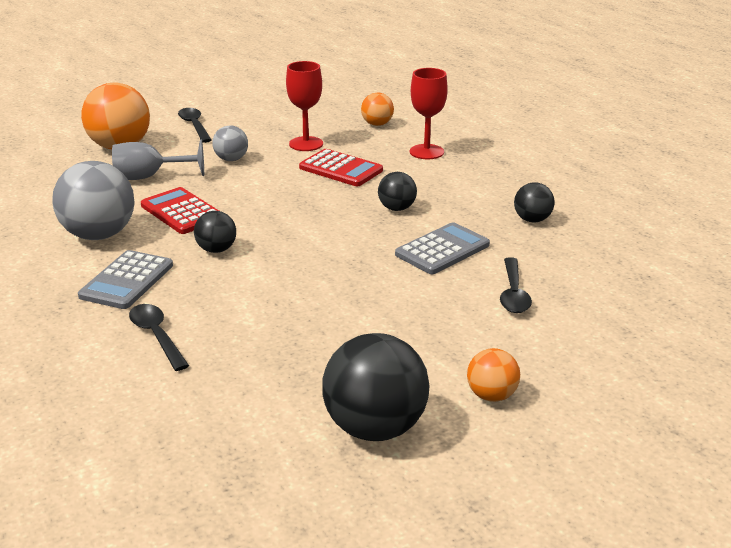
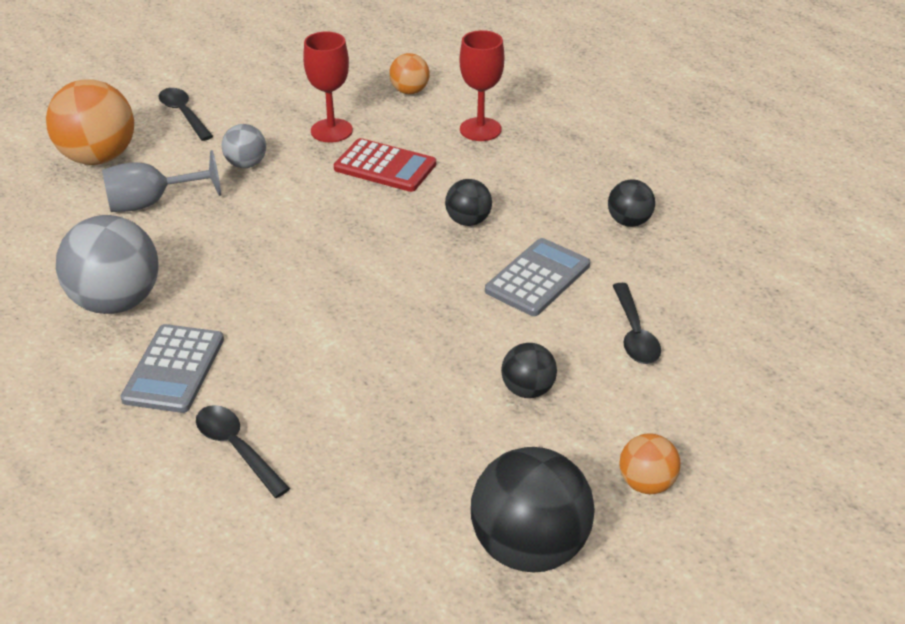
camera: 10 degrees left, 10 degrees up
red calculator [141,187,219,234] -> none
black ball [194,211,236,253] -> black ball moved to [501,343,557,398]

